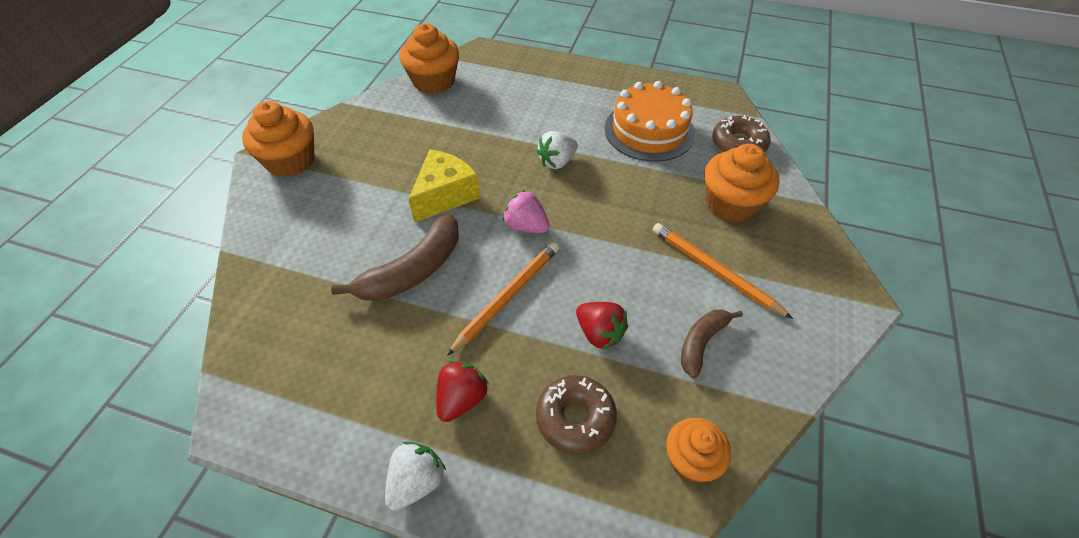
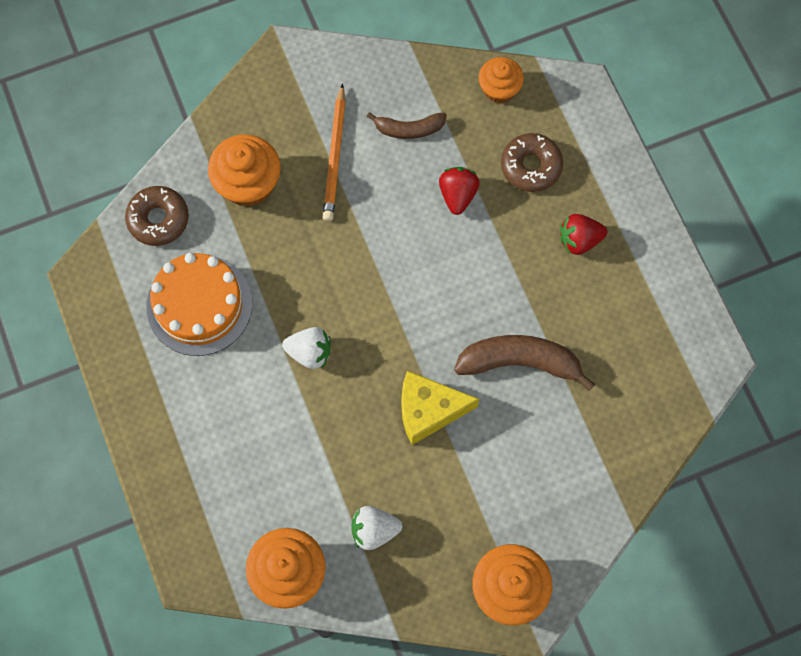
camera: 130 degrees left, 20 degrees up
white strawberry [385,441,446,511] -> white strawberry moved to [351,506,402,550]
orange pencil [447,242,559,356] -> none
pink strawberry [503,190,550,233] -> none

